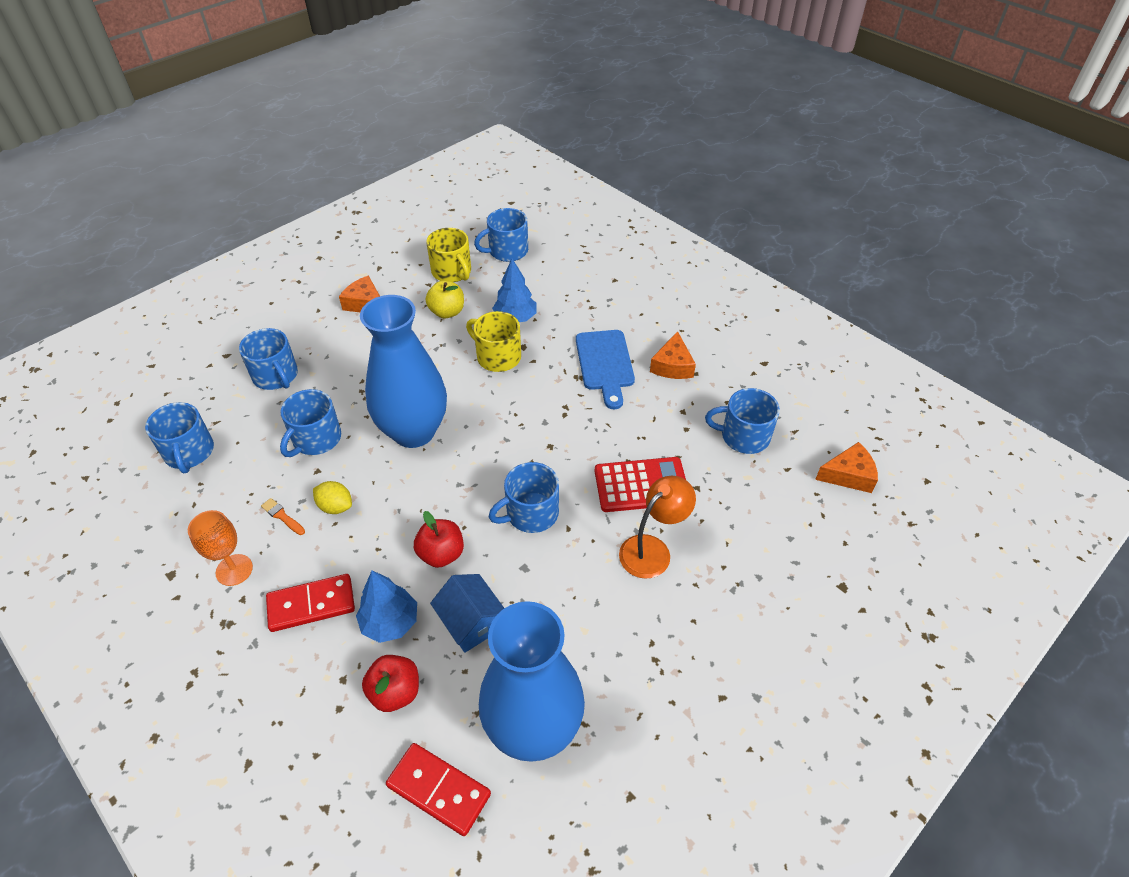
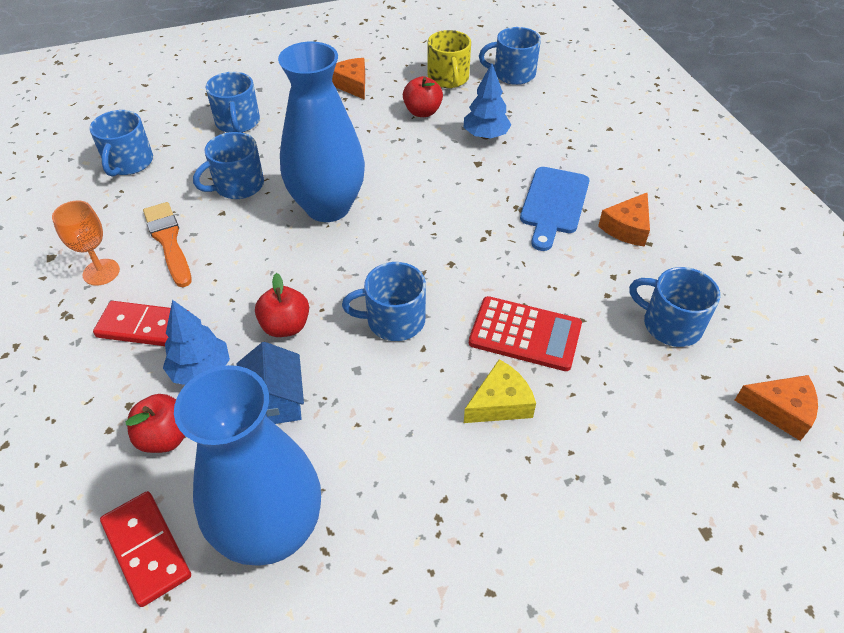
camera: 25 degrees right, 0 degrees up
orange brush [261,498,305,535] -> orange brush [143,202,191,287], size x2.05
yellow lemon [313,481,352,514] -> none
yellow apple [426,281,464,318] -> red apple [403,76,443,117]
yellow mug [466,311,521,372] -> none
orange lamp [619,476,696,579] -> yellow cheese [464,359,536,423]

